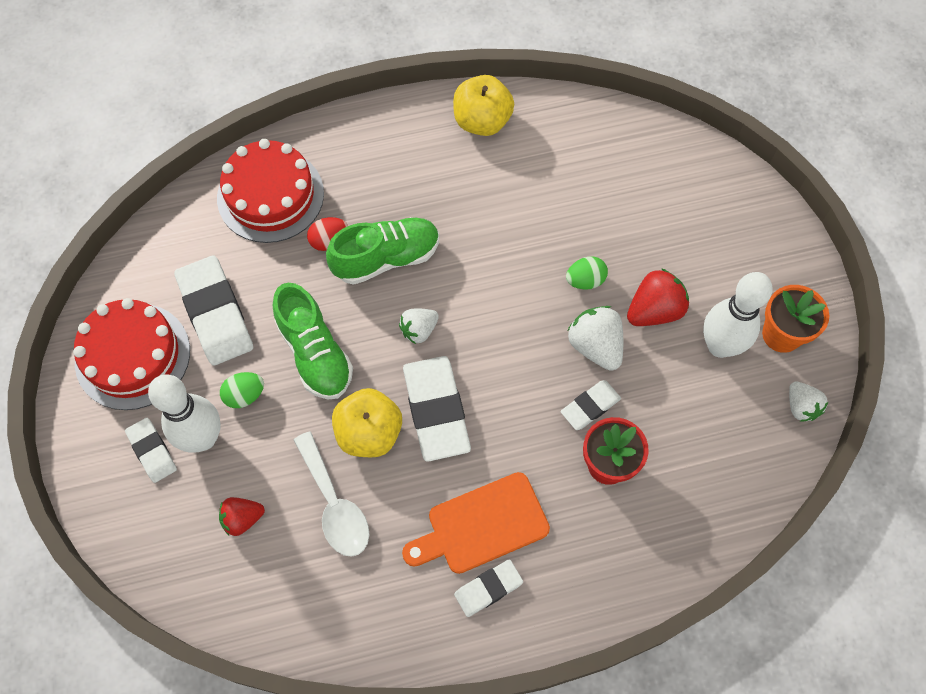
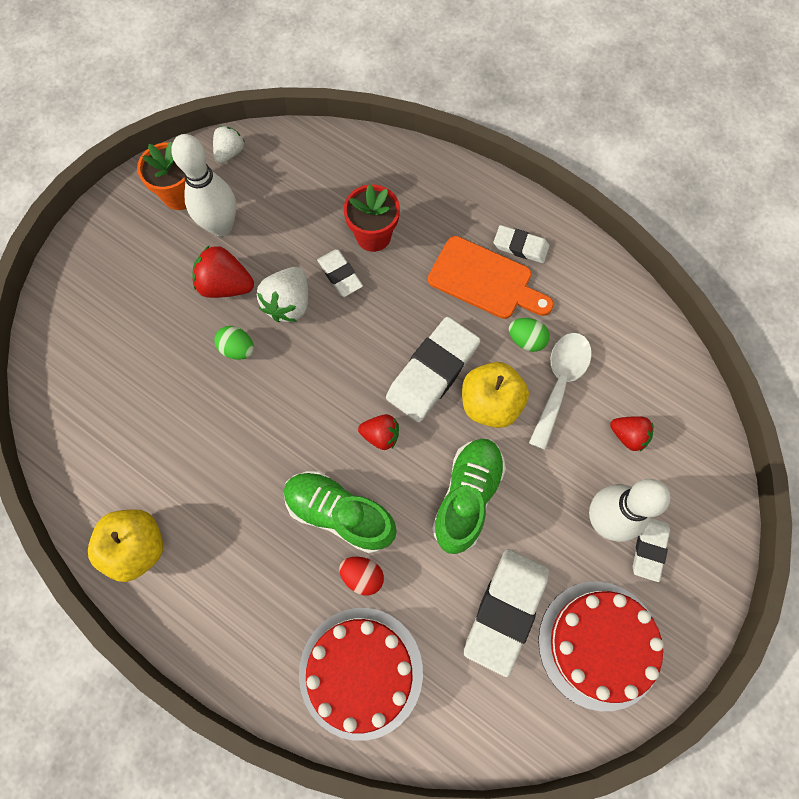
camera: 130 degrees left, 5 degrees up
green egg [220,372,264,408] -> green egg moved to [509,318,550,352]
white strawberry [399,309,439,344] -> red strawberry [358,414,399,450]
white eraser [561,380,621,430] -> white eraser turned 45 degrees clockwise [317,249,363,297]

